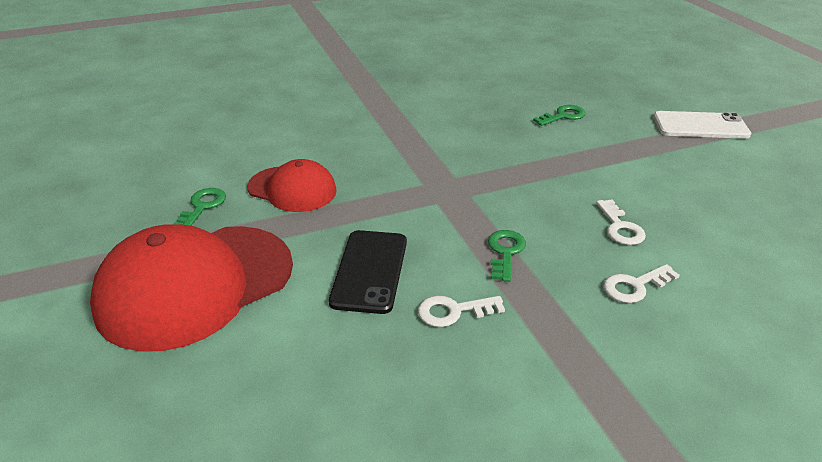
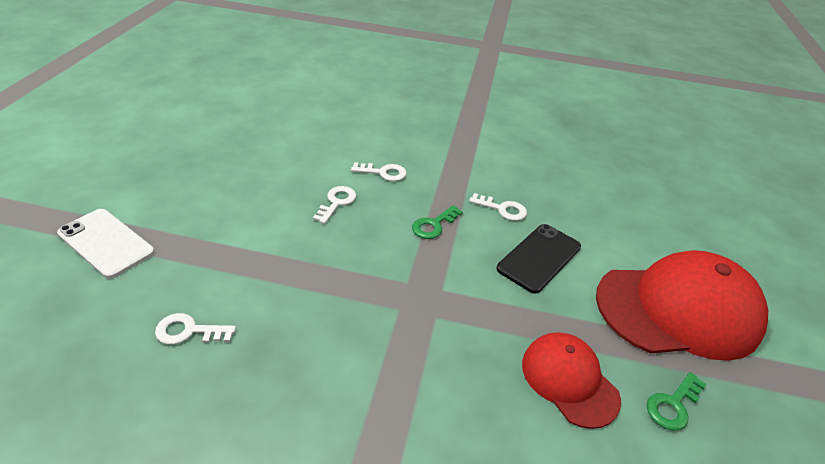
camera: 150 degrees left, 5 degrees up
green key [533,105,586,126] -> white key [155,313,236,345]

